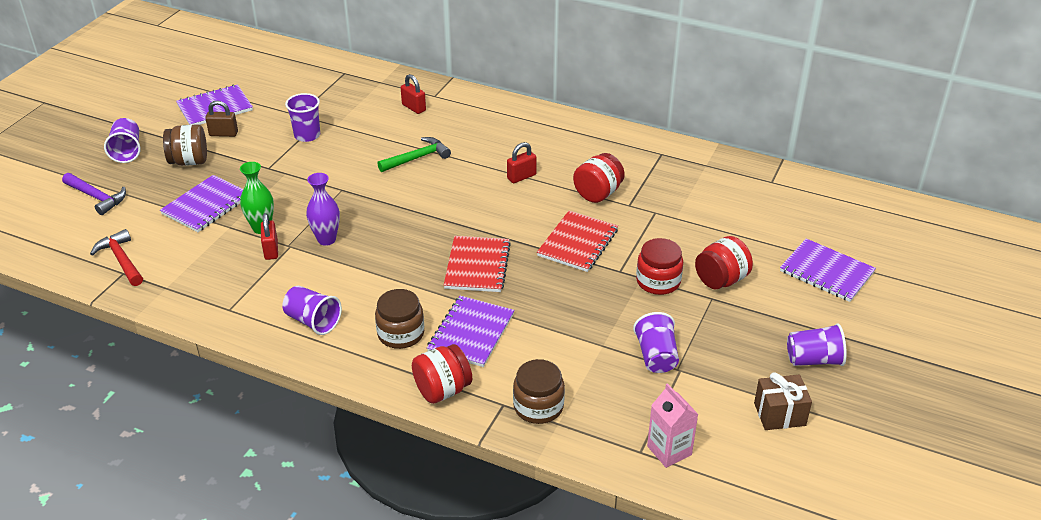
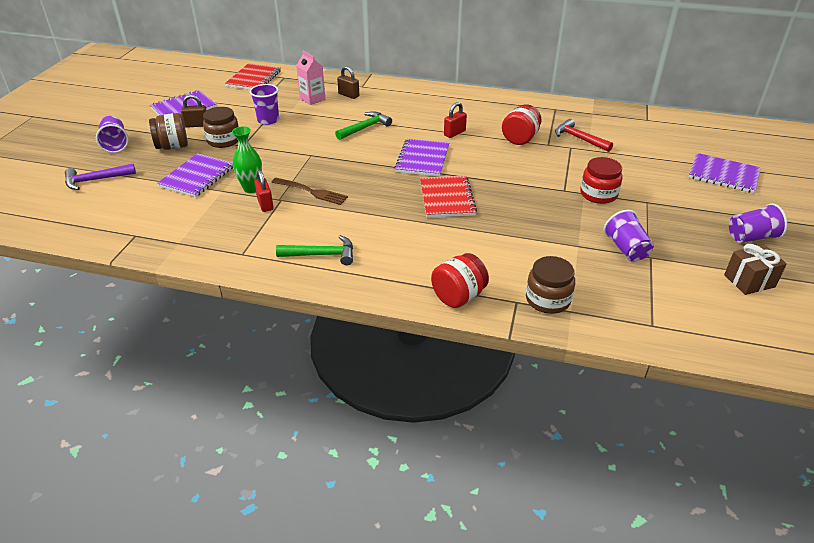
camera: 10 degrees left, 0 degrees up
purple hammer [62,173,126,215] -> purple hammer turned 135 degrees clockwise [65,164,136,190]
red hammer [90,229,143,286] -> red hammer moved to [555,119,613,152]
purple cup [282,286,342,335] -> green hammer [276,235,353,265]
purple vase [306,173,340,246] -> brown fork [272,178,348,205]
brown jar [375,289,424,349] -> brown jar moved to [203,107,239,148]
red padlock [401,74,426,114] -> brown padlock [337,66,359,99]
purple notebook [427,296,514,367] -> purple notebook moved to [394,138,449,177]
red notebook [537,211,618,272] -> red notebook moved to [225,63,281,90]
pink carton [647,383,699,468] -> pink carton moved to [296,51,325,105]
red jar [695,236,753,289] -> none

